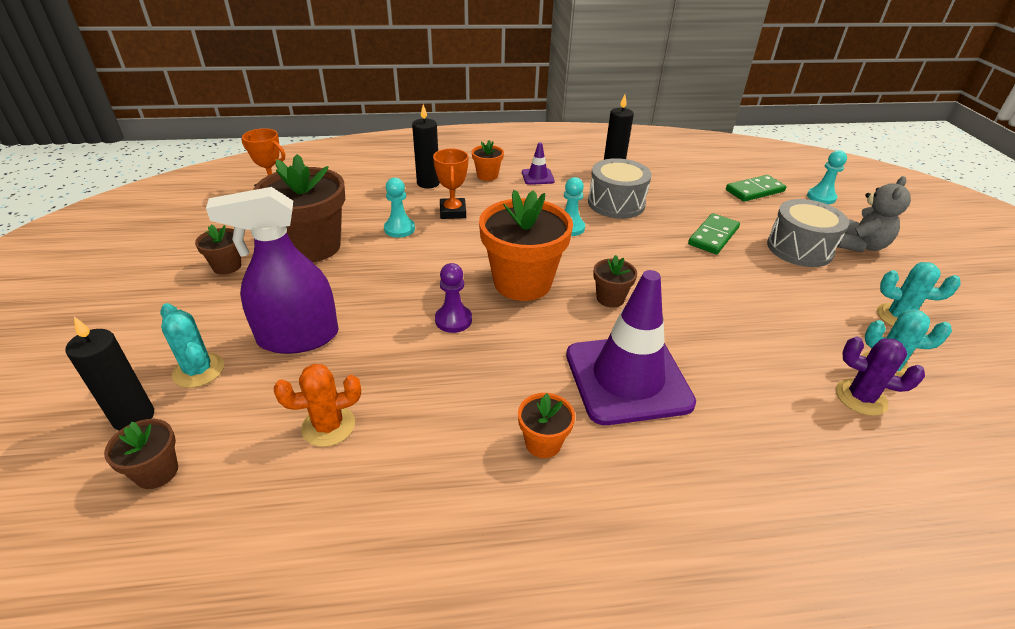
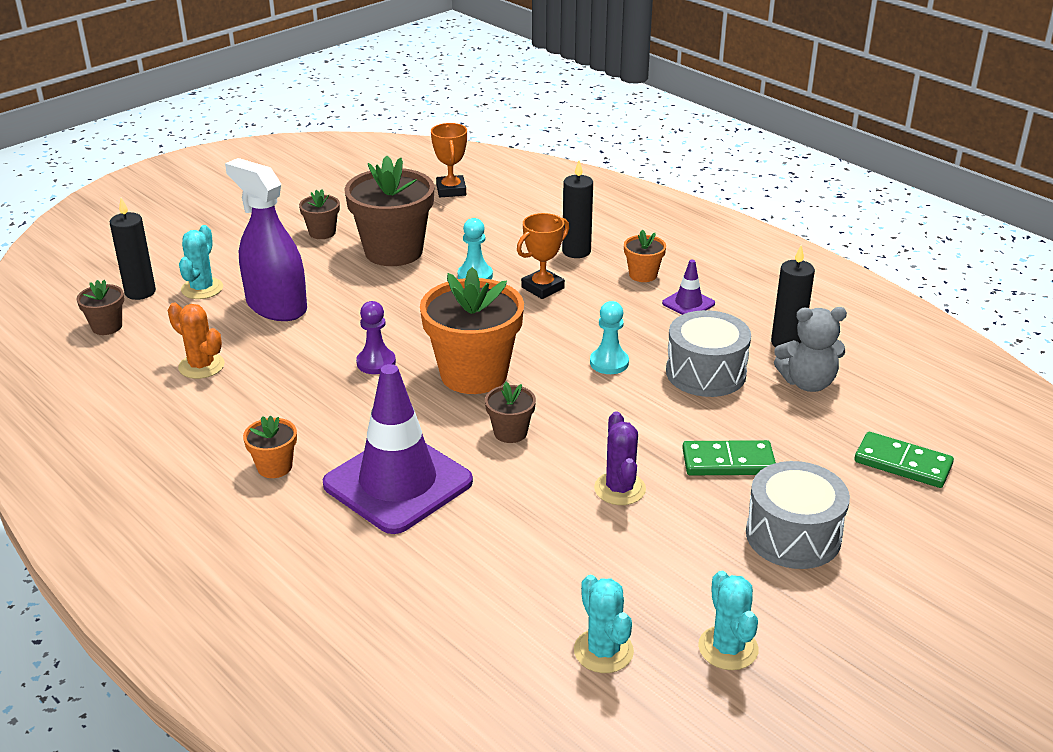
camera: 55 degrees right, 5 degrees down
turquoise pawn [807,150,847,204] -> none
purple cactus [836,337,925,416] -> purple cactus moved to [594,411,646,505]
grey teddy bear [837,176,911,252] -> grey teddy bear moved to [774,307,847,392]

